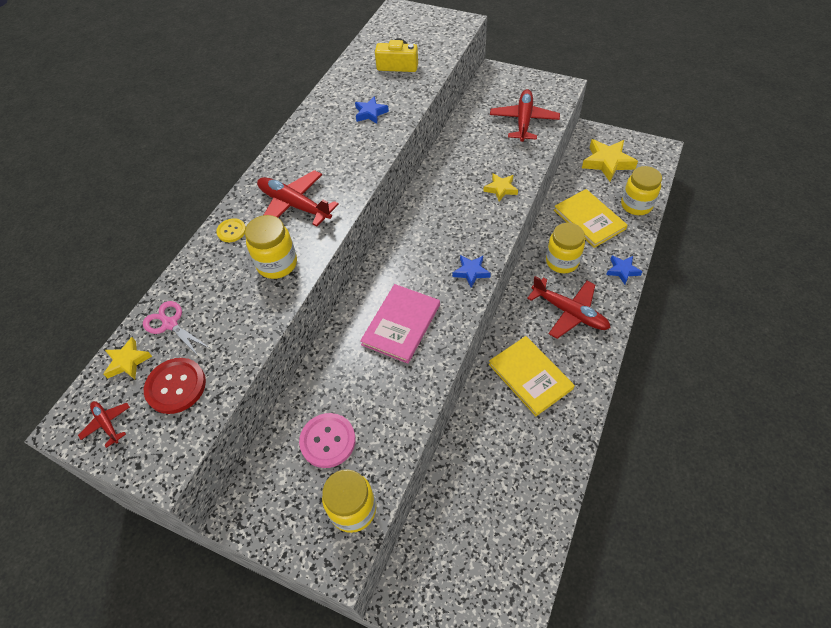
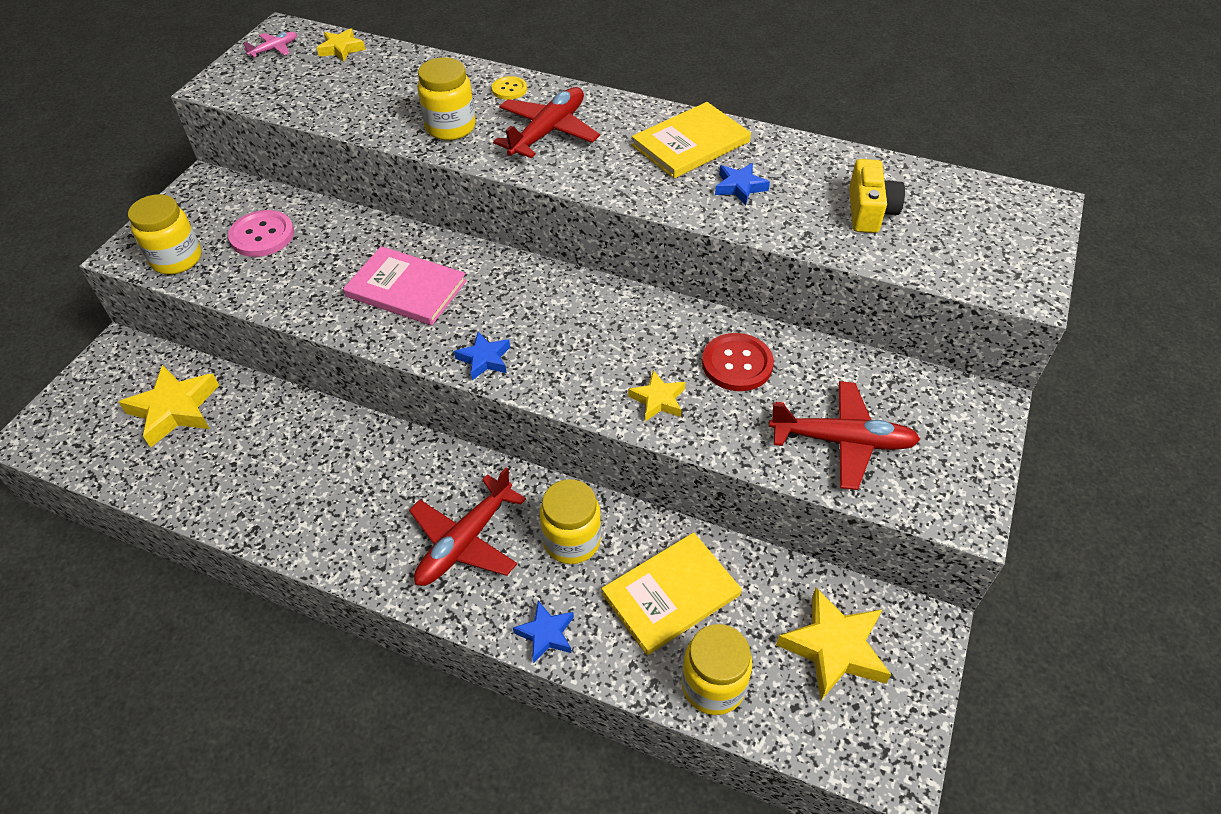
camera: 85 degrees right, 5 degrees down
red plane [78,401,130,448] -> pink plane [243,32,297,57]
pink scissors [143,301,210,357] -> none
red button [144,358,206,414] -> red button moved to [702,333,774,391]
yellow book [489,336,575,416] -> yellow book moved to [631,102,751,179]
none -> yellow star [119,365,220,448]

